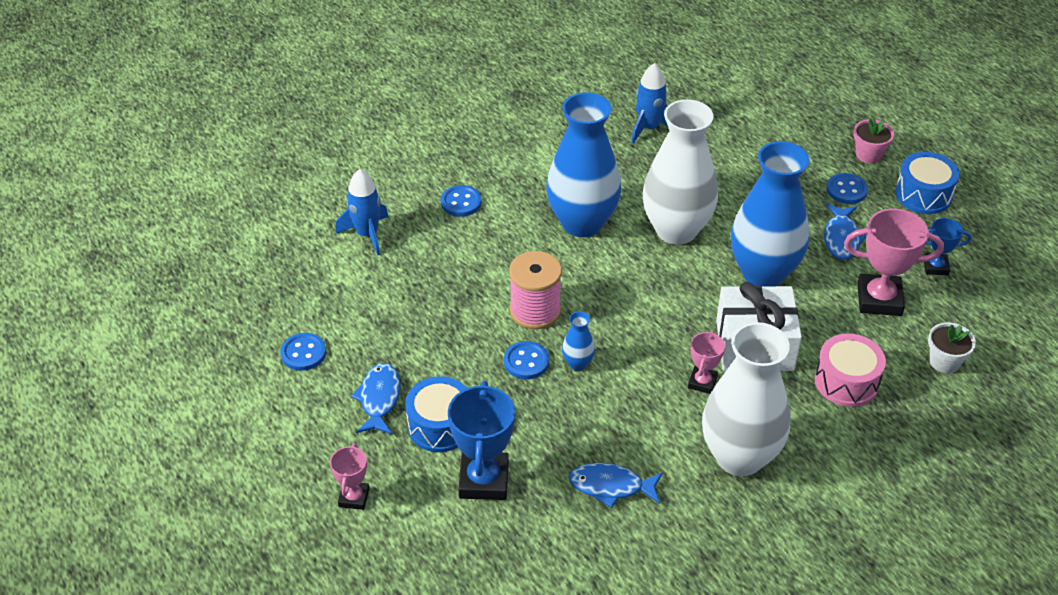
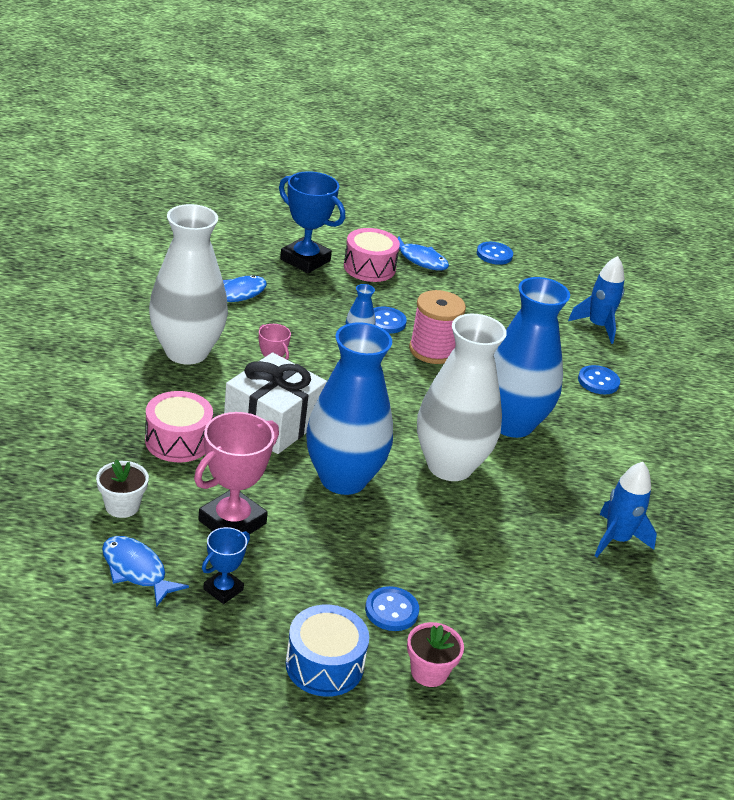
camera: 120 degrees right, 10 degrees down
pink trophy [330,443,369,510] -> none
blue drum [405,376,467,452] -> pink drum [344,228,400,282]
blue fish [824,203,867,260] -> blue fish moved to [102,536,189,607]

